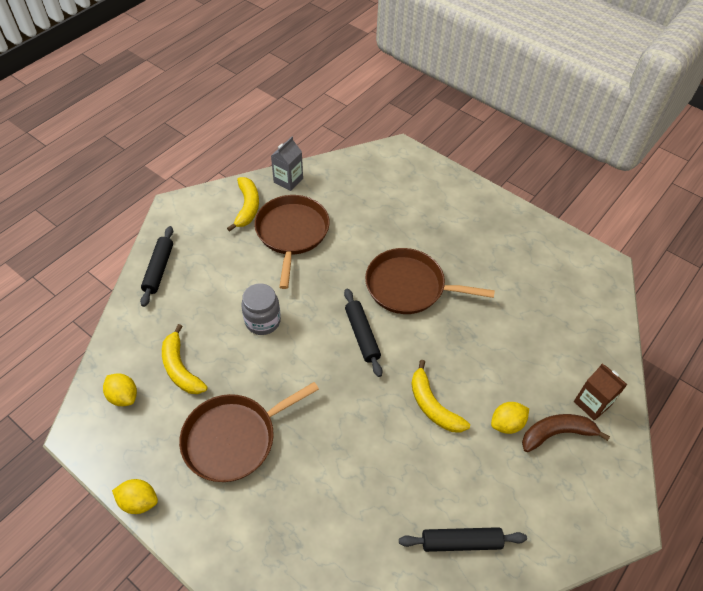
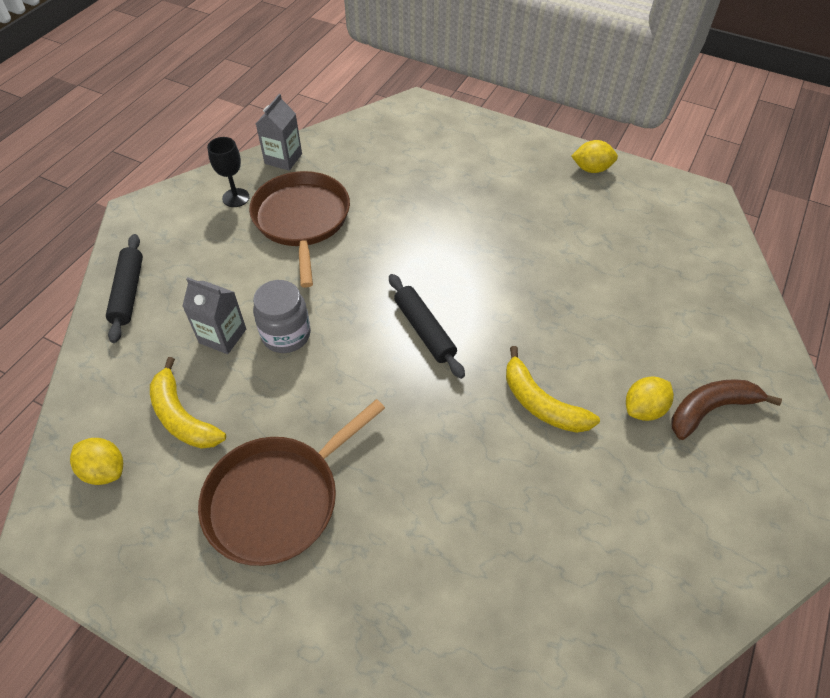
camera: 10 degrees left, 0 degrees up
yellow lemon [112,479,158,514] -> yellow lemon moved to [571,140,618,173]
yellow banana [227,177,259,232] -> black goblet [207,137,250,207]
brown pan [365,248,495,314] -> none
black rolling pin [399,527,527,552] -> none
brown carton [574,363,627,421] -> none
none -> grey carton [182,277,246,354]

